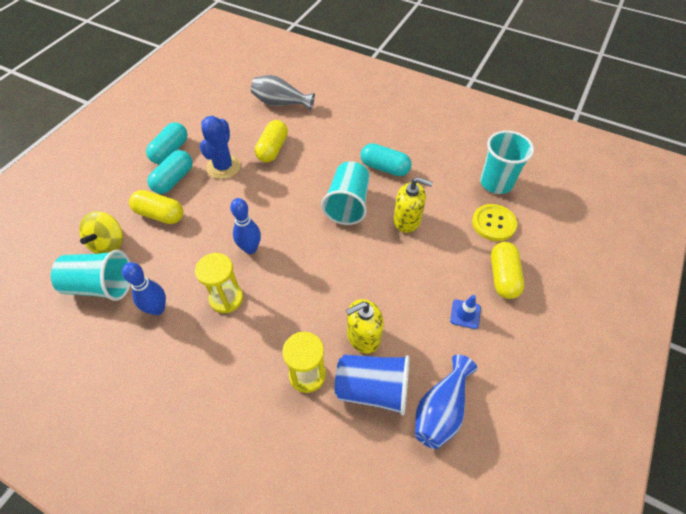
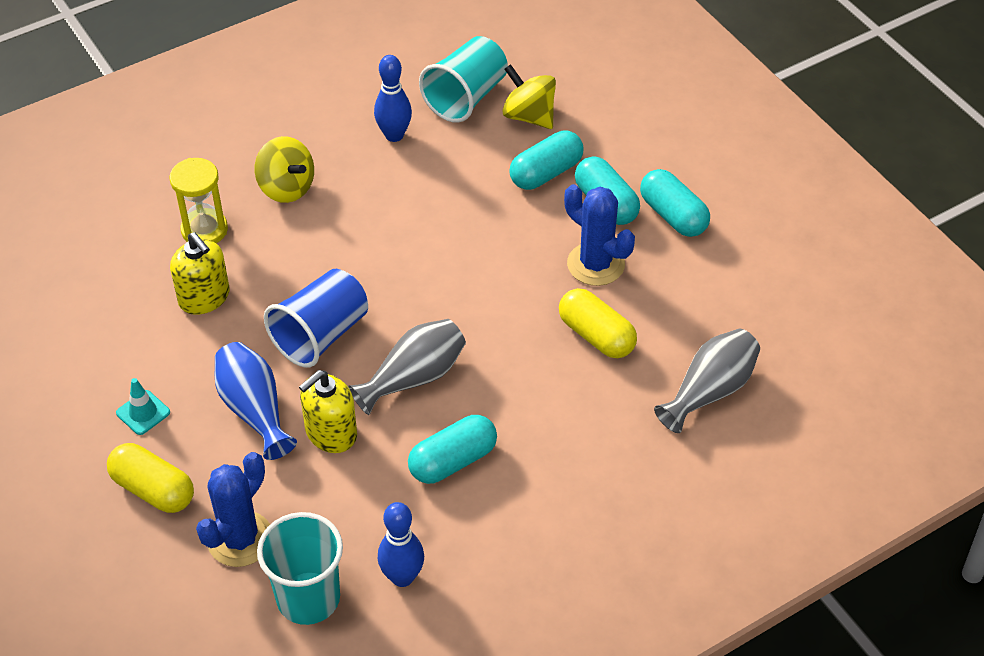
camera: 120 degrees right, 5 degrees down
yellow capsule [129,190,183,224] -> turquoise capsule [509,131,584,190]
yellow hourglass [195,253,243,313] -> none
blue bowling pin [230,198,261,254] -> blue bowling pin moved to [378,502,424,587]
turquoise cup [321,161,370,225] -> grey vase [348,319,466,415]
blue cup [335,354,410,416] -> blue cup moved to [264,269,368,368]
yellow soap dispenser [346,299,384,353] -> yellow soap dispenser turned 135 degrees clockwise [170,232,230,315]
blue vase [415,355,477,449] -> blue vase moved to [215,342,297,460]
blue traffic cone [450,295,481,329] -> turquoise traffic cone [116,378,170,435]
yellow button [472,204,517,241] -> blue cactus [196,452,270,567]
none -> yellow spinning top [254,136,314,203]

